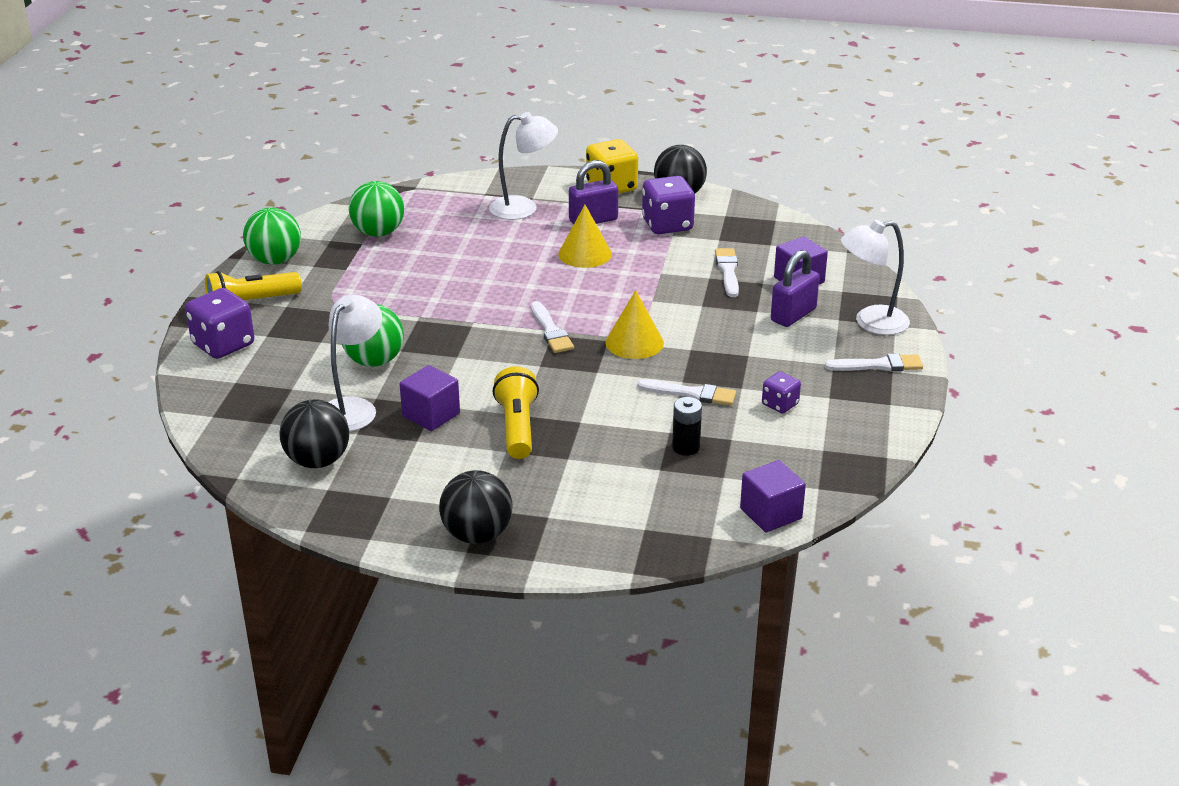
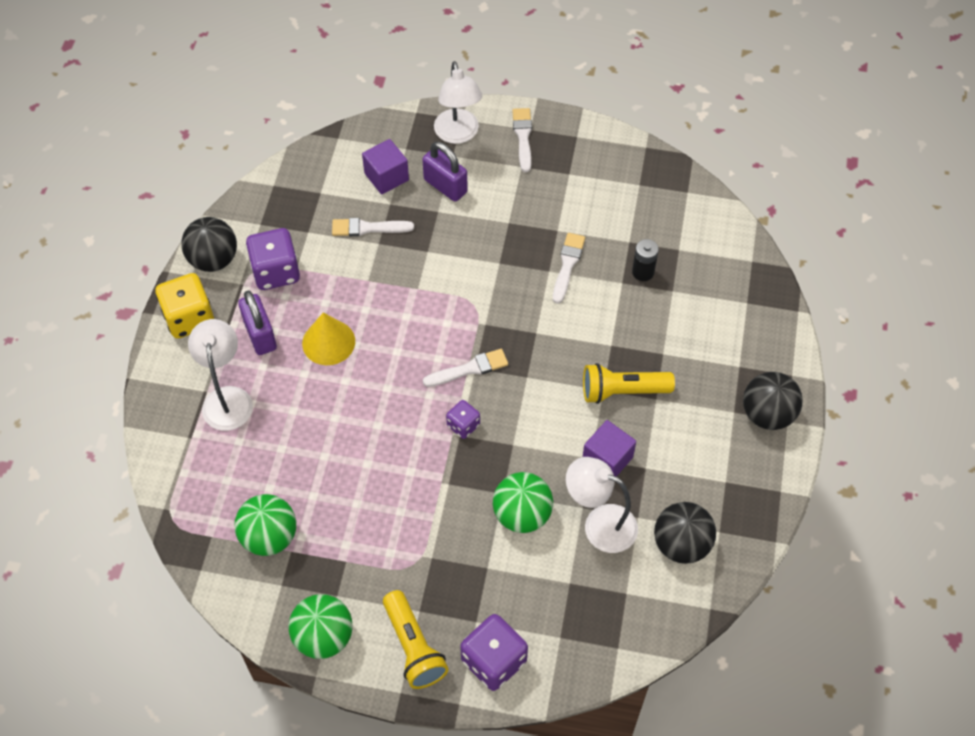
camera: 90 degrees left, 25 degrees up
yellow cone [606,290,664,359] -> none
purple cube [740,460,806,532] -> none
purple dice [762,372,801,413] -> purple dice moved to [446,400,480,439]

